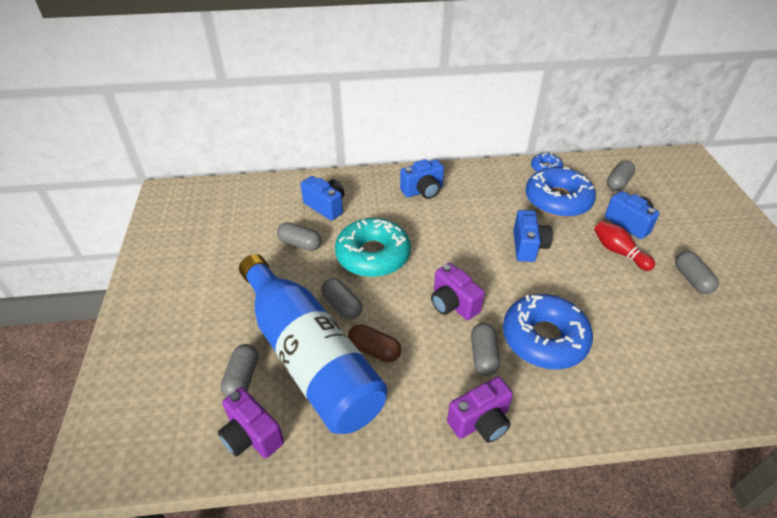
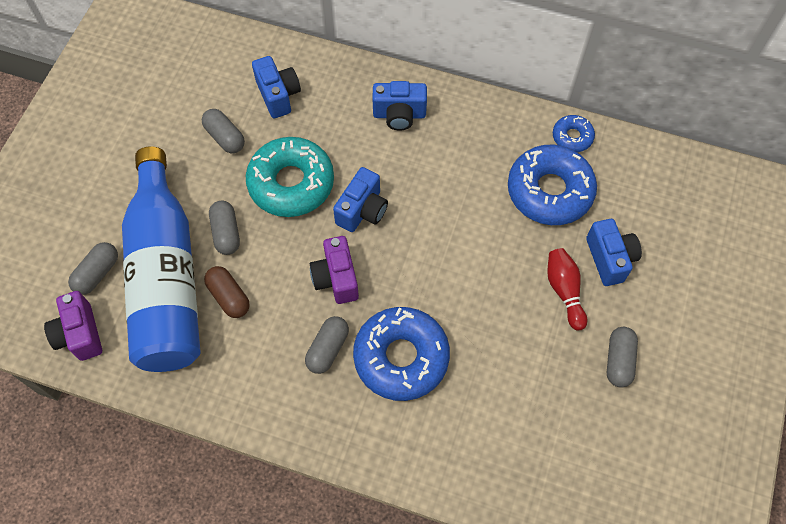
camera: 25 degrees right, 20 degrees up
purple camera [447,377,513,443] -> none
blue camera [513,210,553,262] -> blue camera moved to [333,167,388,232]
grey capsule [607,161,635,191] -> none

